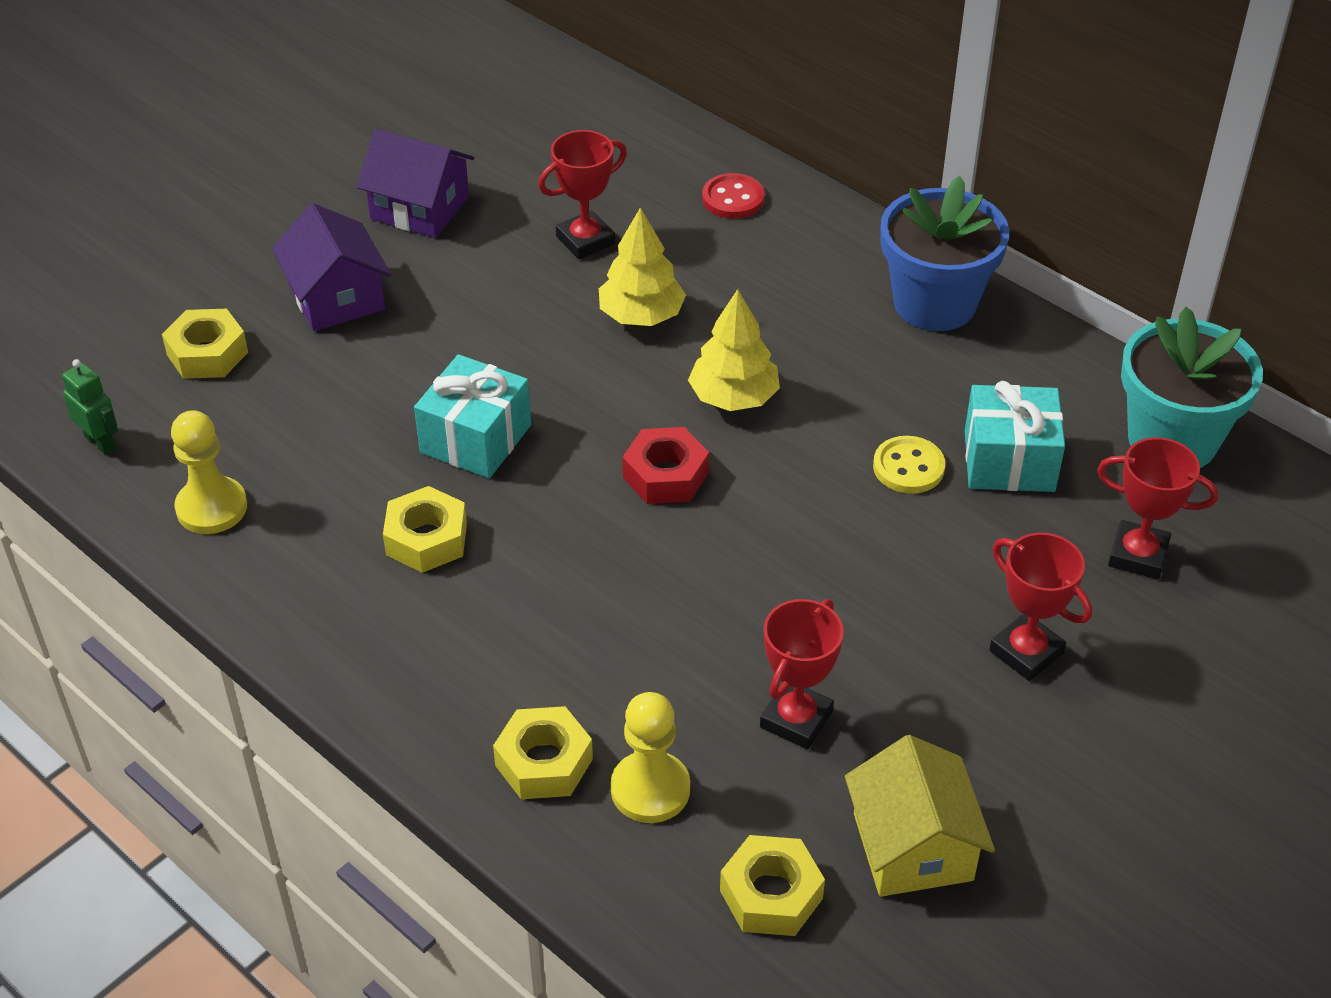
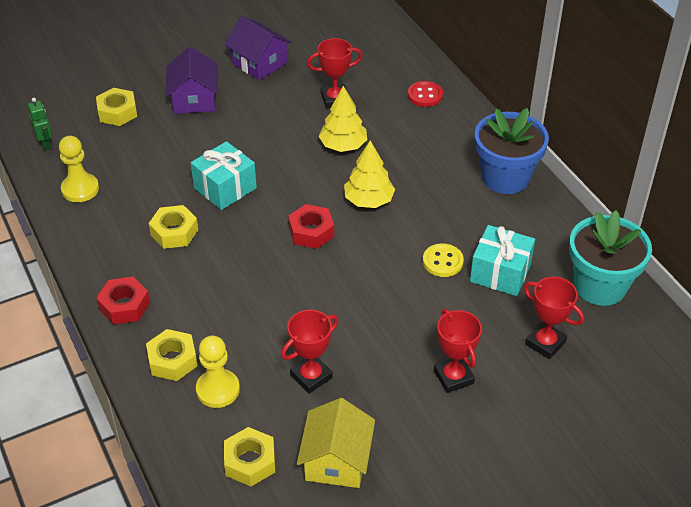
camera: 20 degrees right, 0 degrees up
none -> red nut [96,276,150,325]

